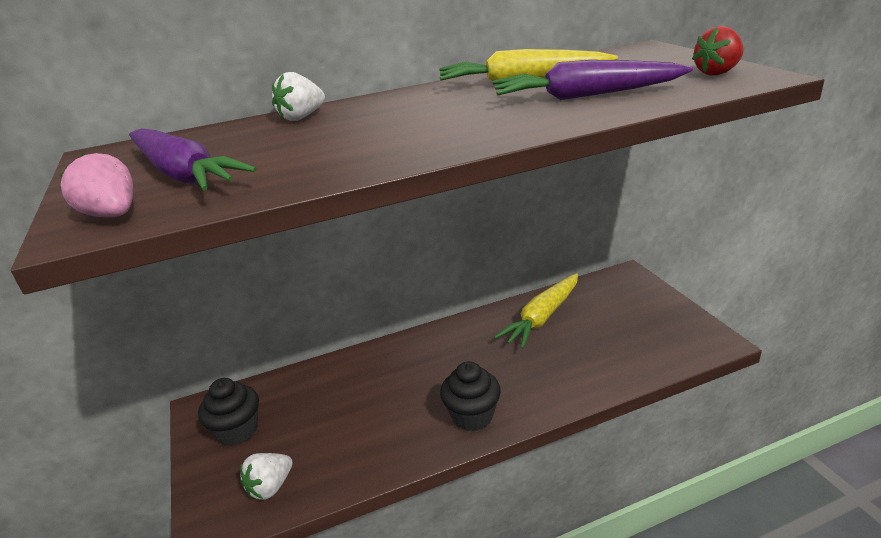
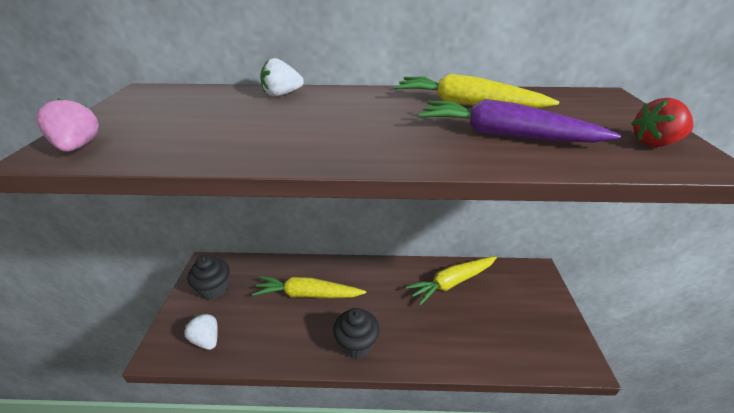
camera: 20 degrees right, 5 degrees up
purple carrot [129,128,257,191] -> none
white strawberry [240,453,293,500] -> white strawberry turned 75 degrees clockwise [184,313,218,350]
none -> yellow carrot [252,276,366,298]

